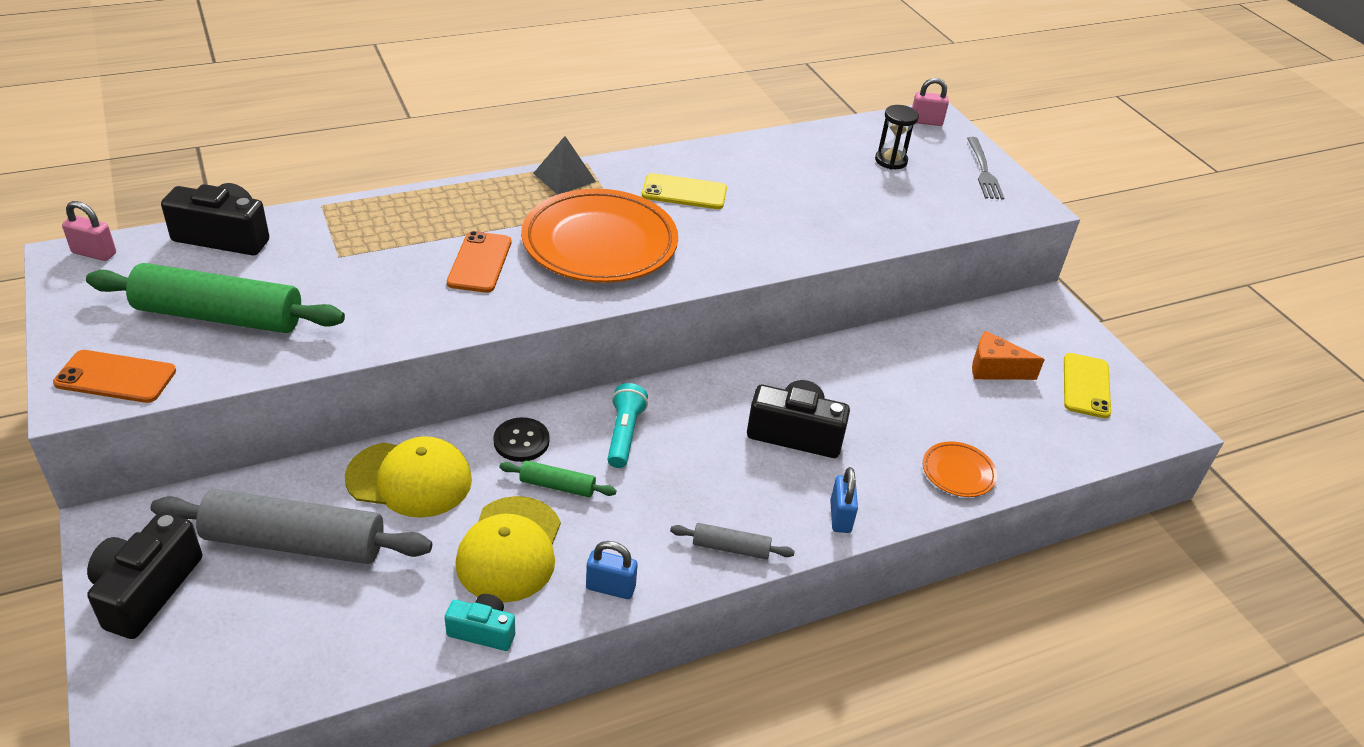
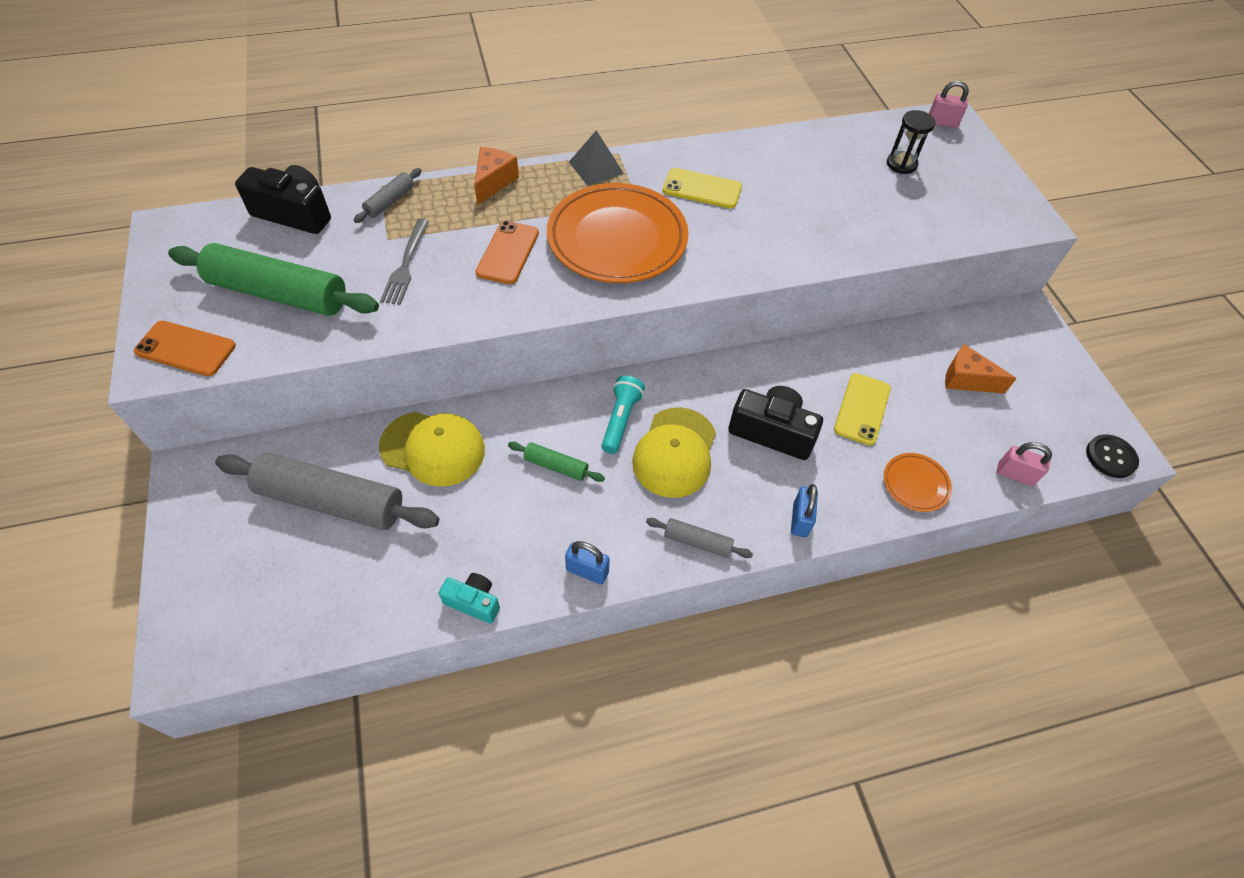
camera: 10 degrees right, 15 degrees up
pink padlock [62,201,116,261] -> pink padlock moved to [997,442,1052,486]
black camera [87,512,202,639] -> none
yellow cap [455,496,561,603] -> yellow cap moved to [632,407,716,498]
black button [493,417,549,462] -> black button moved to [1086,434,1139,478]
grey fork [967,137,1004,199] -> grey fork moved to [380,219,429,305]
yellow phone [1064,353,1111,418] -> yellow phone moved to [834,373,891,446]
none -> grey rolling pin [354,168,421,223]
none -> orange cheese [474,147,519,205]

